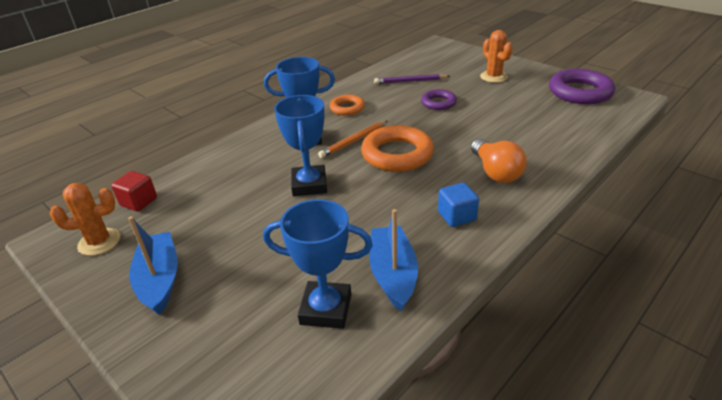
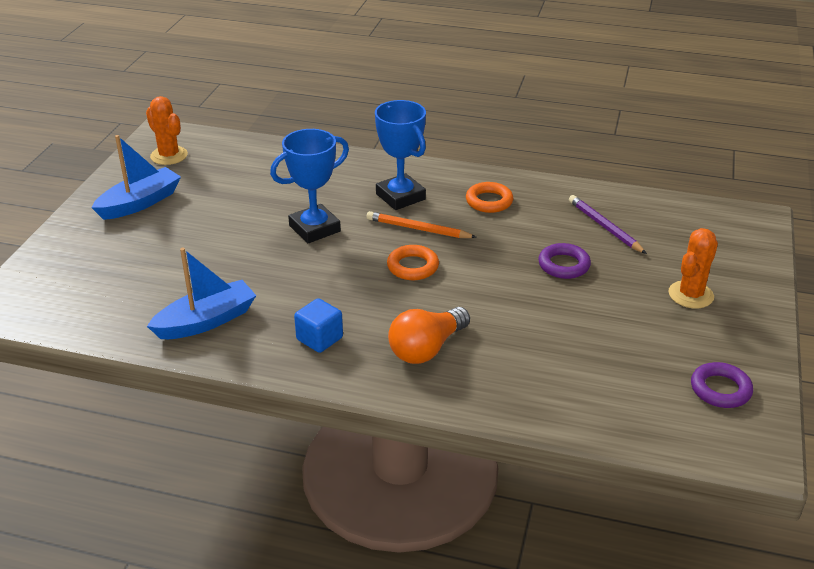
camera: 60 degrees right, 0 degrees up
red cube [111,171,157,212] -> none
blue trophy [263,199,373,329] -> none
orange ring [361,125,434,172] -> orange ring [387,245,439,280], size x0.57
purple ring [549,69,615,104] -> purple ring [691,362,753,408], size x0.57

